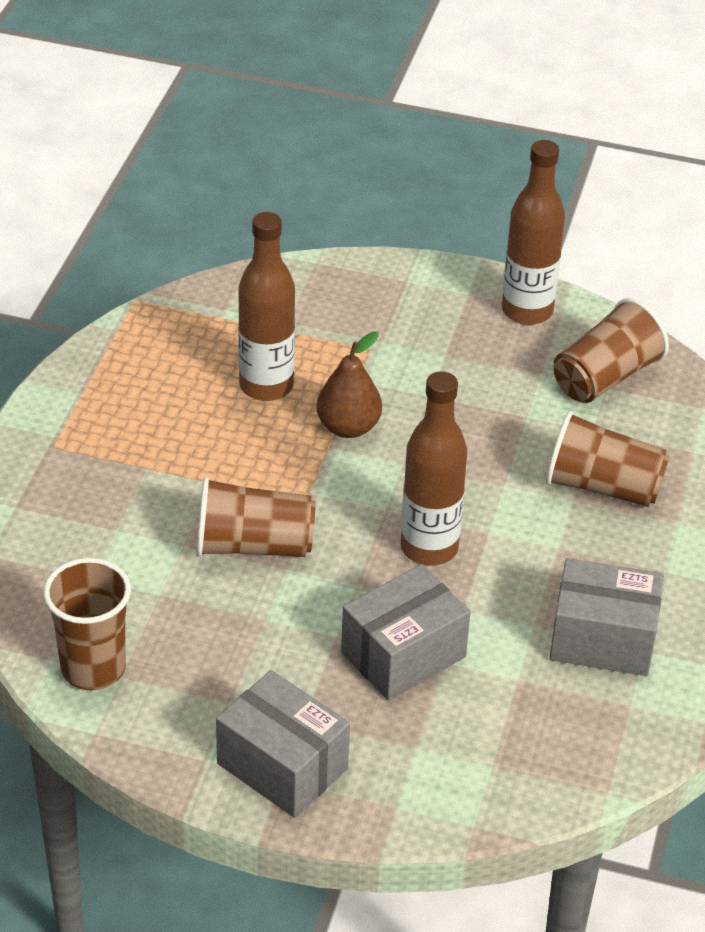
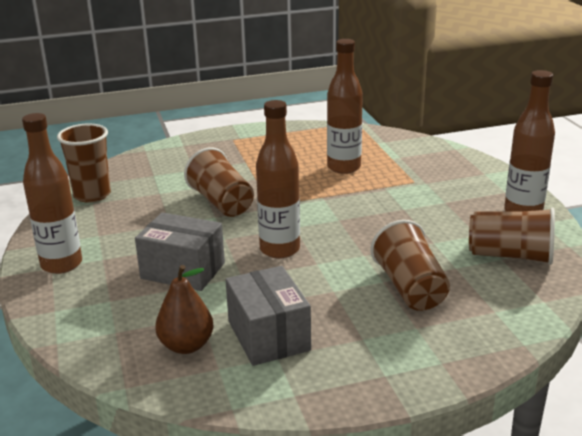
camera: 60 degrees right, 15 degrees down
grey box [216,670,350,818] -> brown bottle [22,113,82,274]
brown pear [316,331,382,438] -> brown pear moved to [155,265,214,354]

